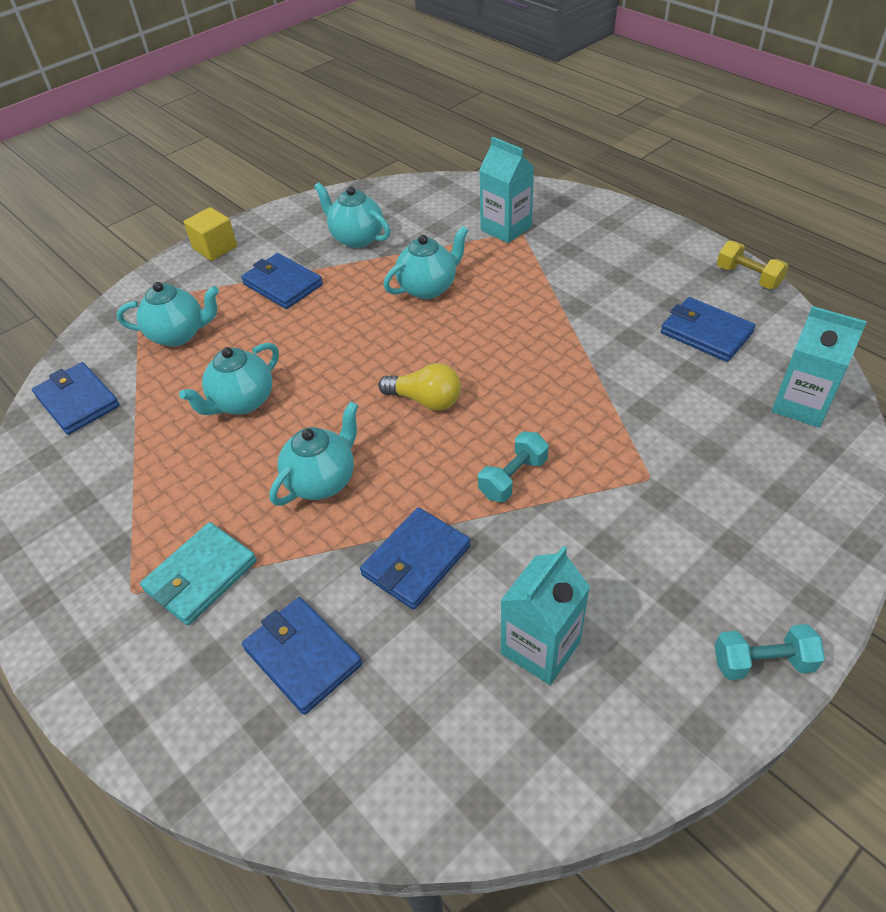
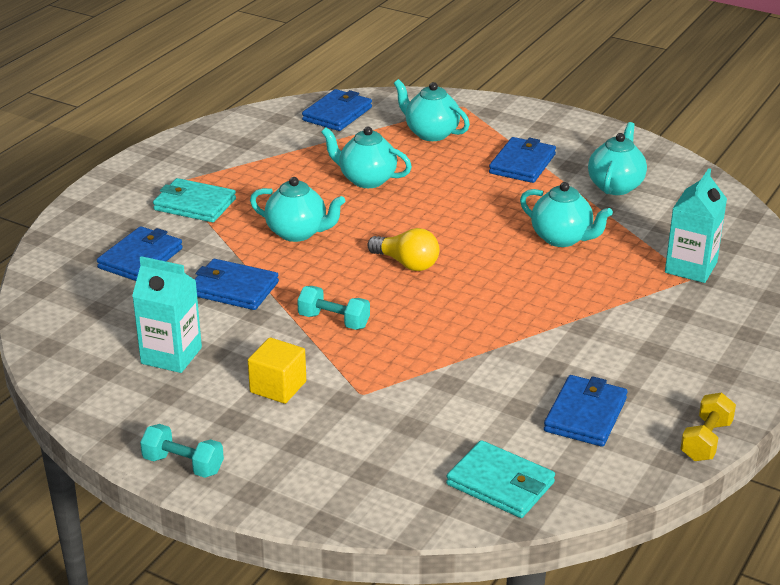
camera: 70 degrees right, 15 degrees down
turquoise teapot [116,282,219,346] -> turquoise teapot turned 150 degrees clockwise [394,79,470,141]
yellow cube [184,207,237,261] -> yellow cube moved to [248,337,306,404]
yellow light bulb [378,363,461,411] -> yellow light bulb turned 60 degrees counterclockwise [367,228,439,271]
turquoise dumbbell [715,624,825,680] -> turquoise dumbbell turned 45 degrees counterclockwise [140,424,224,478]
turquoise carton [772,306,867,428] -> turquoise wallet [446,440,555,518]

